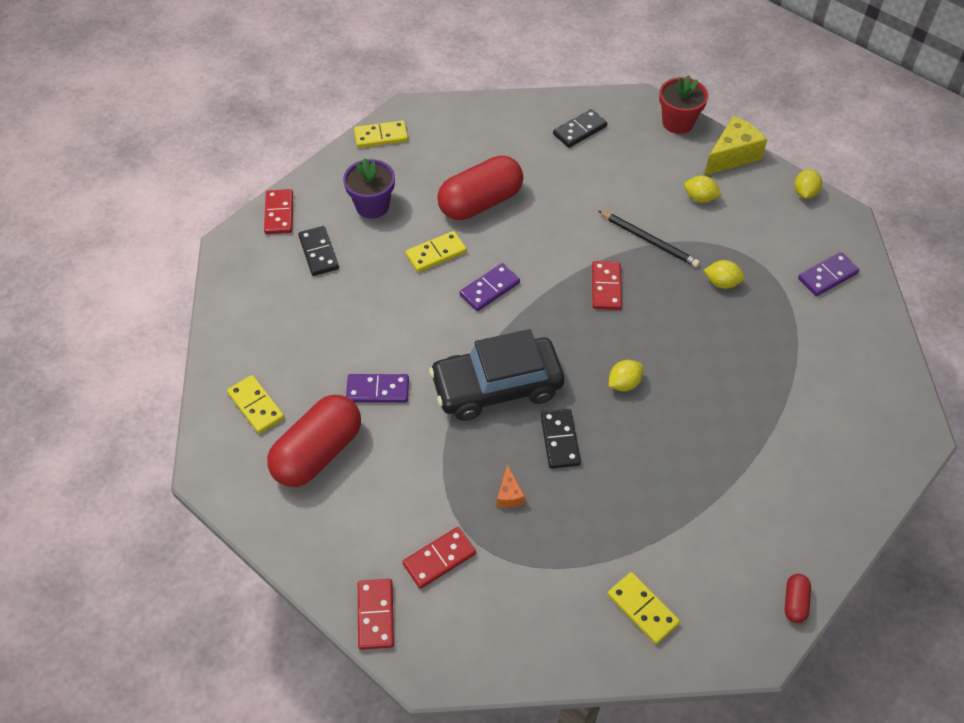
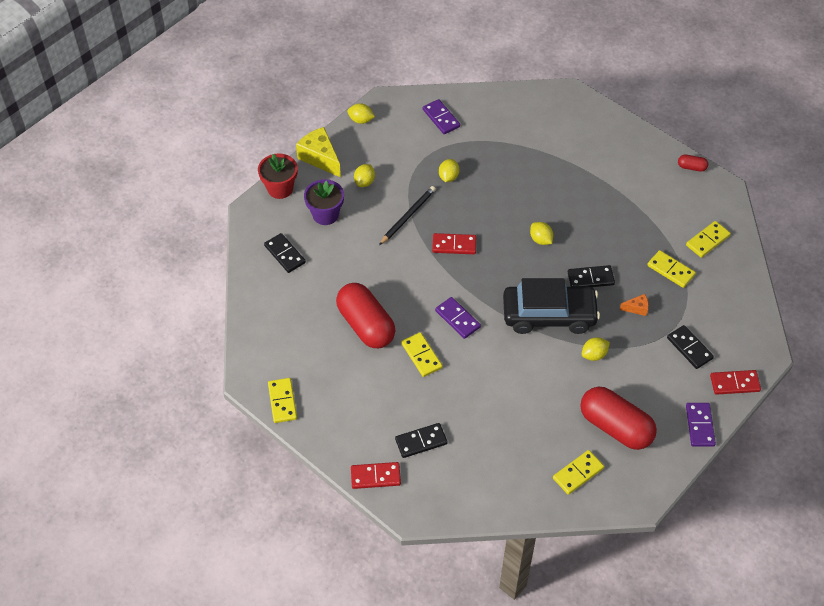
camera: 90 degrees left, 0 degrees up
purple flower pot [343,158,395,219] -> purple flower pot moved to [304,179,344,225]
purple domino [346,374,409,403] -> purple domino moved to [686,403,716,447]
red domino [403,527,476,589] -> black domino [667,325,714,369]
black car [429,329,564,421] -> black car turned 75 degrees counterclockwise [503,278,600,334]
none -> yellow lemon [582,337,610,361]
none -> yellow domino [647,250,696,288]

